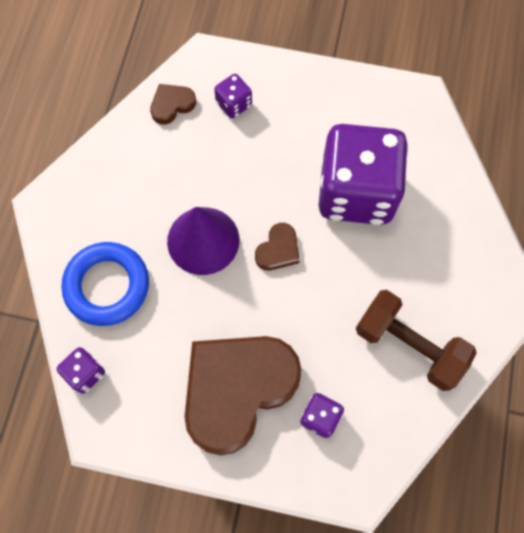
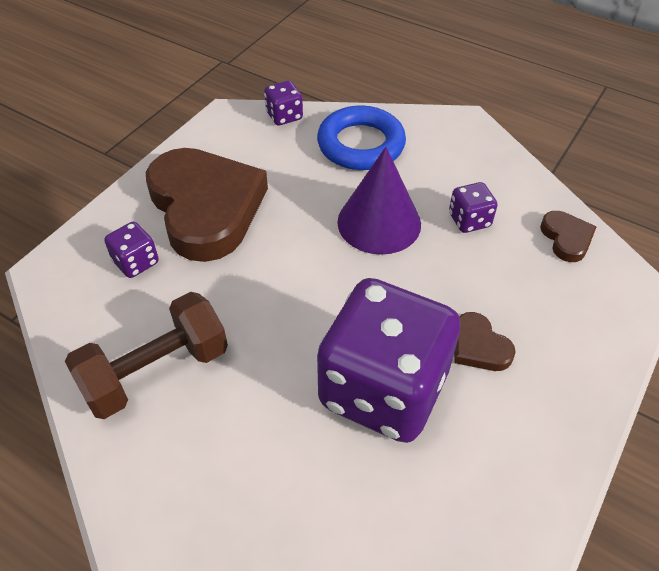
camera: 110 degrees right, 20 degrees down
purple dice [214,74,252,118] -> purple dice moved to [449,182,498,233]
brown heart [255,223,300,270] -> brown heart moved to [454,312,516,371]

